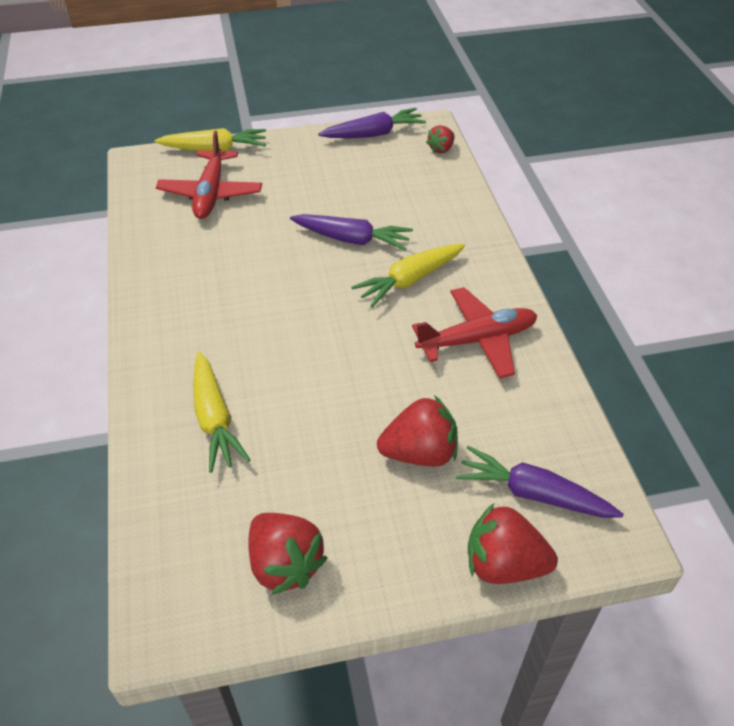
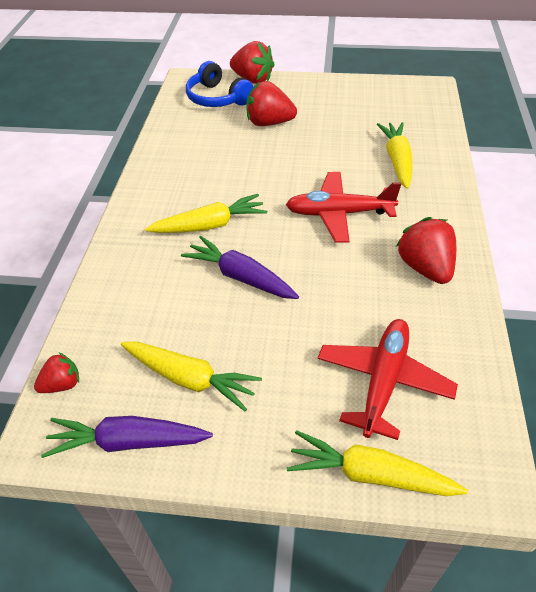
camera: 160 degrees left, 0 degrees up
red strawberry [248,513,328,595] -> red strawberry moved to [396,217,456,284]
red plane [412,287,537,378] -> red plane moved to [286,172,401,243]
purple carrot [456,446,624,518] -> blue headphones [186,61,253,107]
none -> yellow carrot [121,341,262,411]

